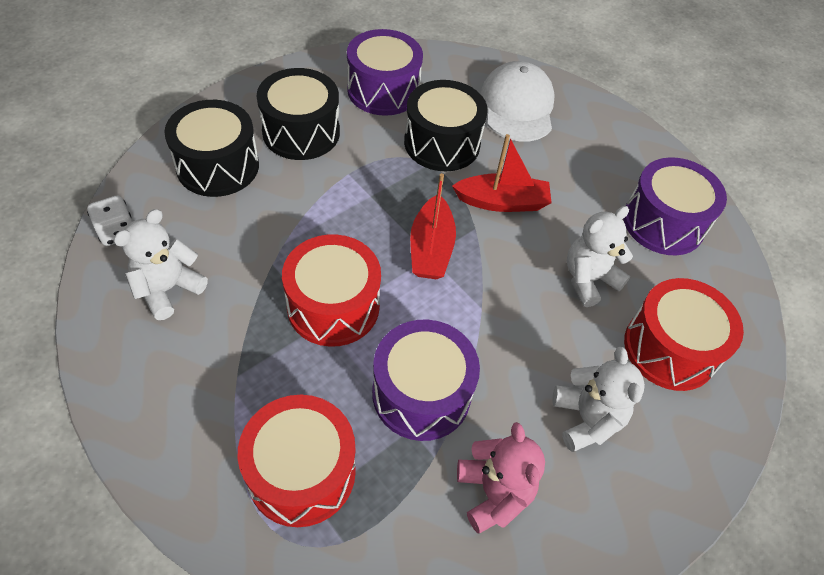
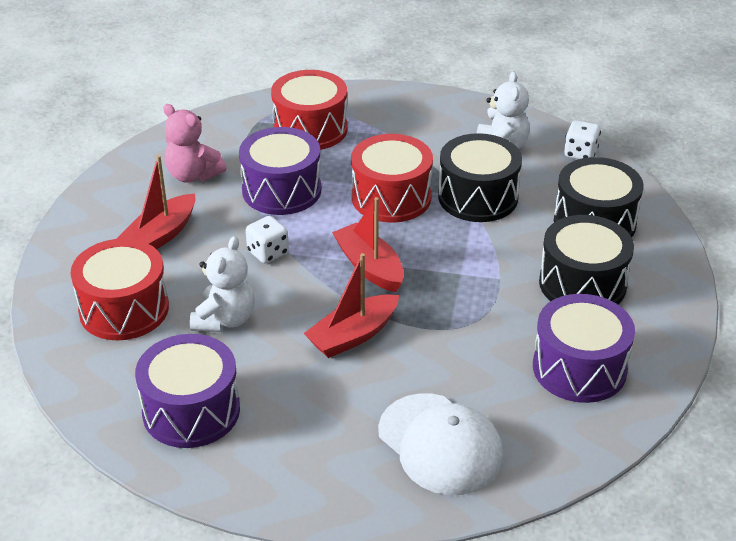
camera: 145 degrees right, 15 degrees down
black drum [404,80,488,171] -> black drum moved to [438,133,522,222]
white teddy bear [553,347,645,452] -> red boat [117,155,195,249]
none -> white dice [246,216,289,263]

